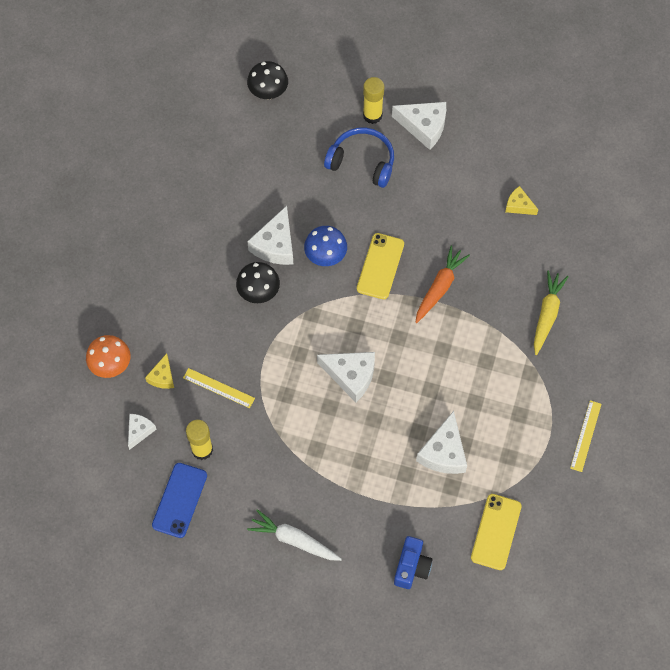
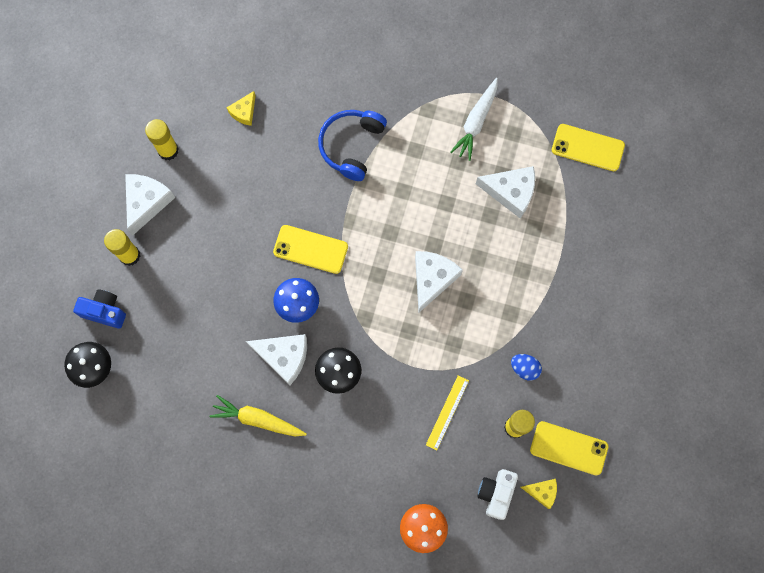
camera: 90 degrees left, 10 degrees up
white cheese [128,414,157,450] -> white camera [477,469,518,520]
yellow cheese [145,353,174,389] -> yellow cheese moved to [520,479,557,509]
blue phone [152,463,207,538] -> yellow phone [530,421,608,476]
white carrot [247,509,342,561] -> white carrot moved to [450,78,498,161]
blue headphones [324,128,394,188] -> blue headphones moved to [318,110,387,181]
blue camera [394,536,433,589] -> blue camera moved to [73,290,126,329]
orange carrot [415,246,470,323] -> none
yellow carrot [534,271,569,355] -> yellow carrot moved to [210,395,307,436]
yellow ruler [570,400,601,472] -> none
none -> yellow glue stick [145,119,179,160]
none -> blue egg [511,354,542,381]

